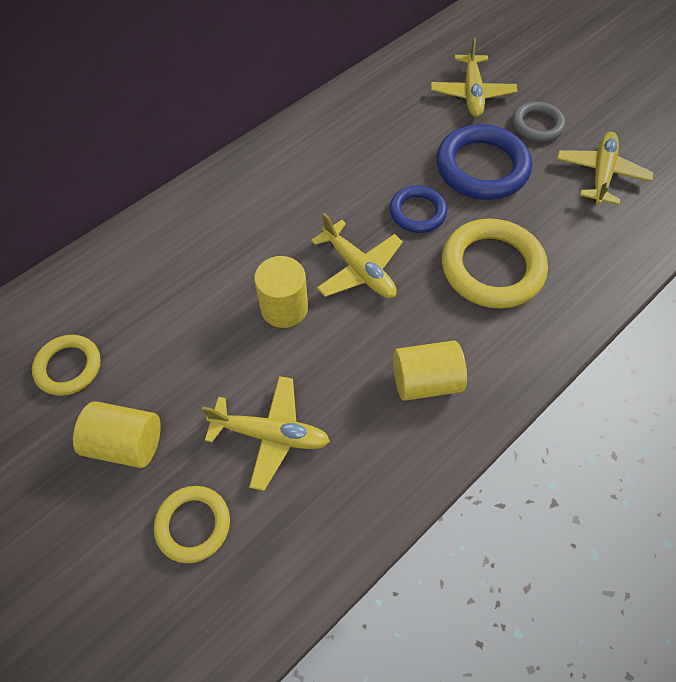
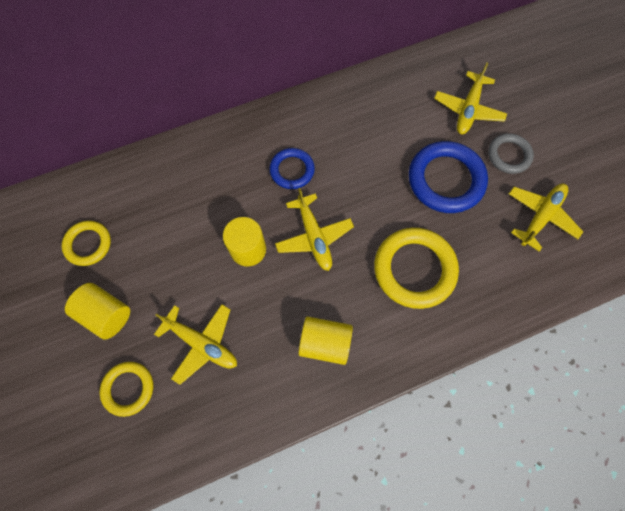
camera: 20 degrees right, 10 degrees up
blue ring [390,186,447,233] -> blue ring moved to [270,148,315,189]

